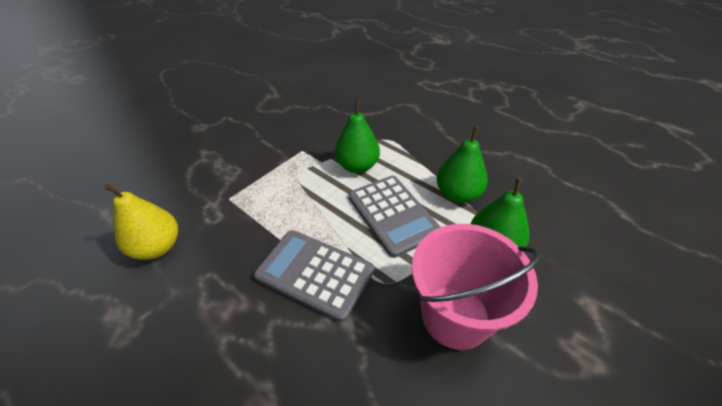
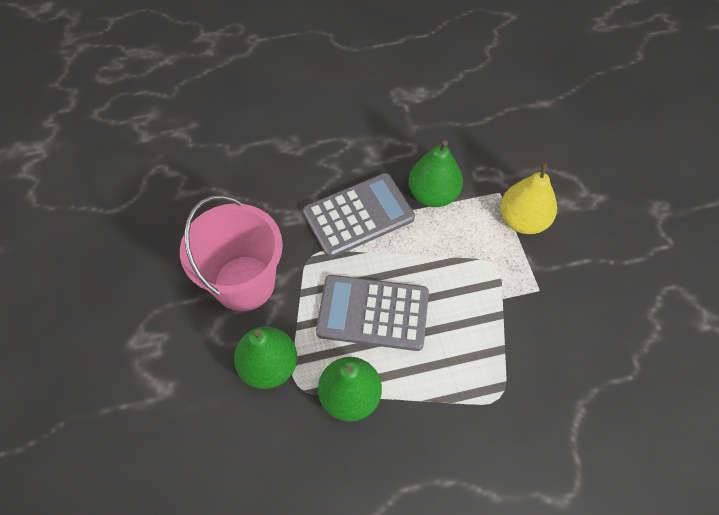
camera: 125 degrees right, 15 degrees up
yellow pear [104,184,178,260] -> yellow pear moved to [500,162,557,234]
green pear [335,100,380,173] -> green pear moved to [409,140,463,207]

